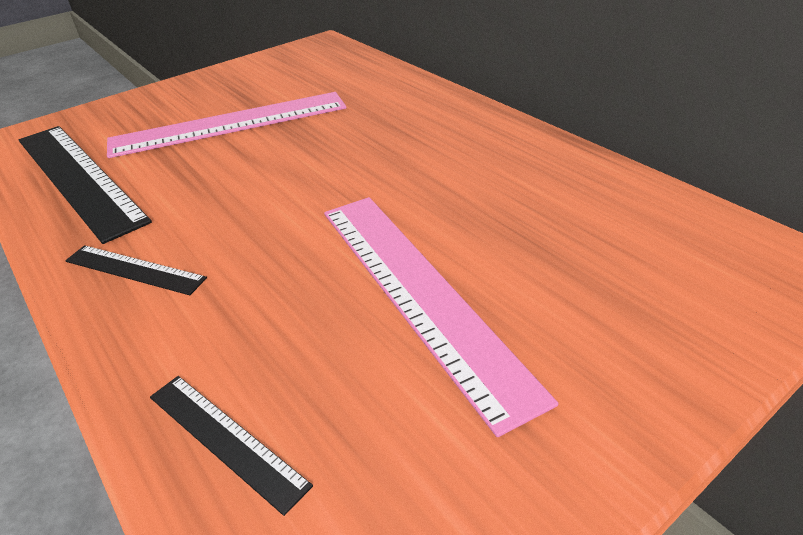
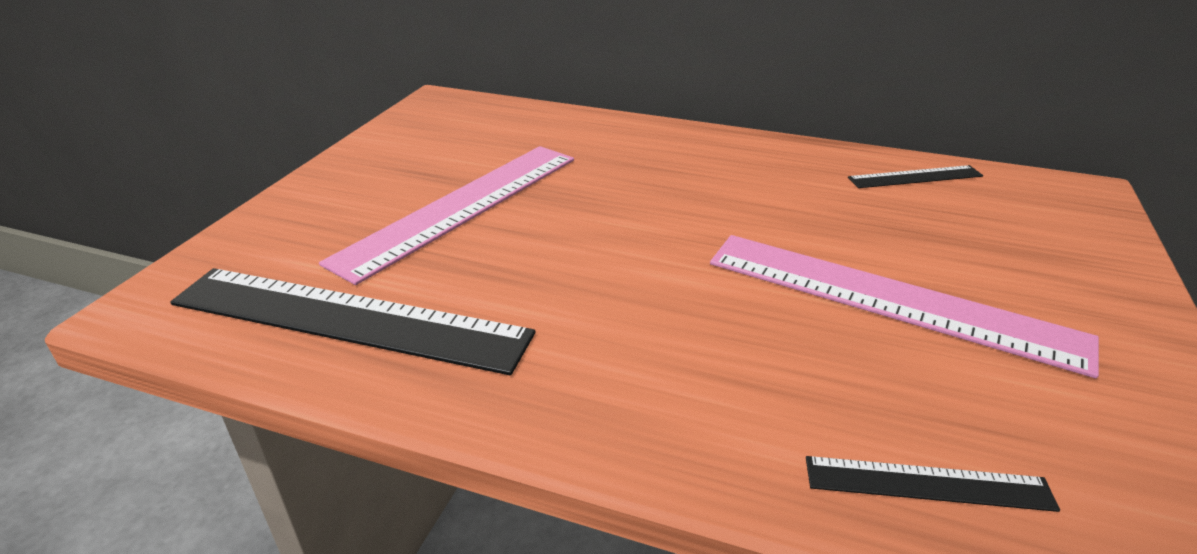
camera: 35 degrees left, 5 degrees down
black ruler [65,245,207,295] -> black ruler moved to [848,165,983,188]

